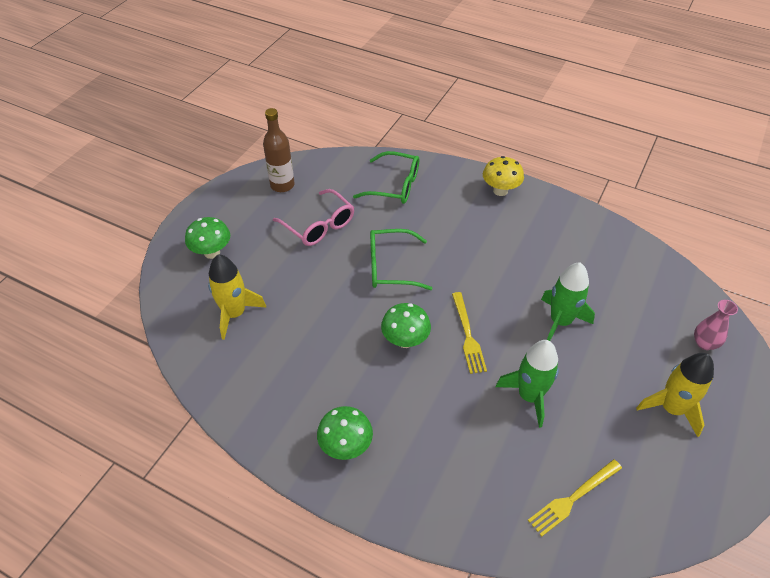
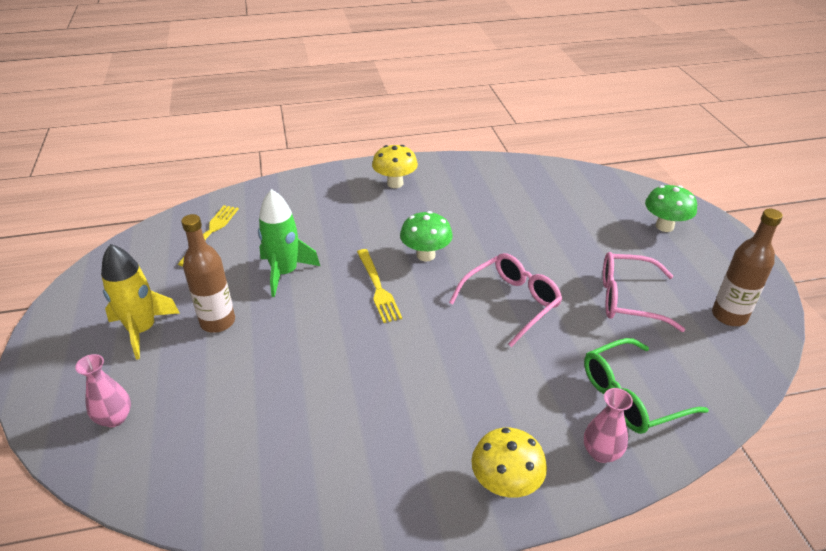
camera: 140 degrees right, 10 degrees down
yellow rocket [208,254,267,340] -> none
green mushroom [317,406,373,460] -> yellow mushroom [372,145,418,188]
green glasses [370,229,432,290] -> pink glasses [449,253,562,347]
yellow fork [452,292,487,374] -> yellow fork turned 150 degrees counterclockwise [357,249,402,323]
green rocket [541,262,595,341] -> none
none -> brown bottle [181,214,235,333]
none -> pink vase [584,388,633,463]

